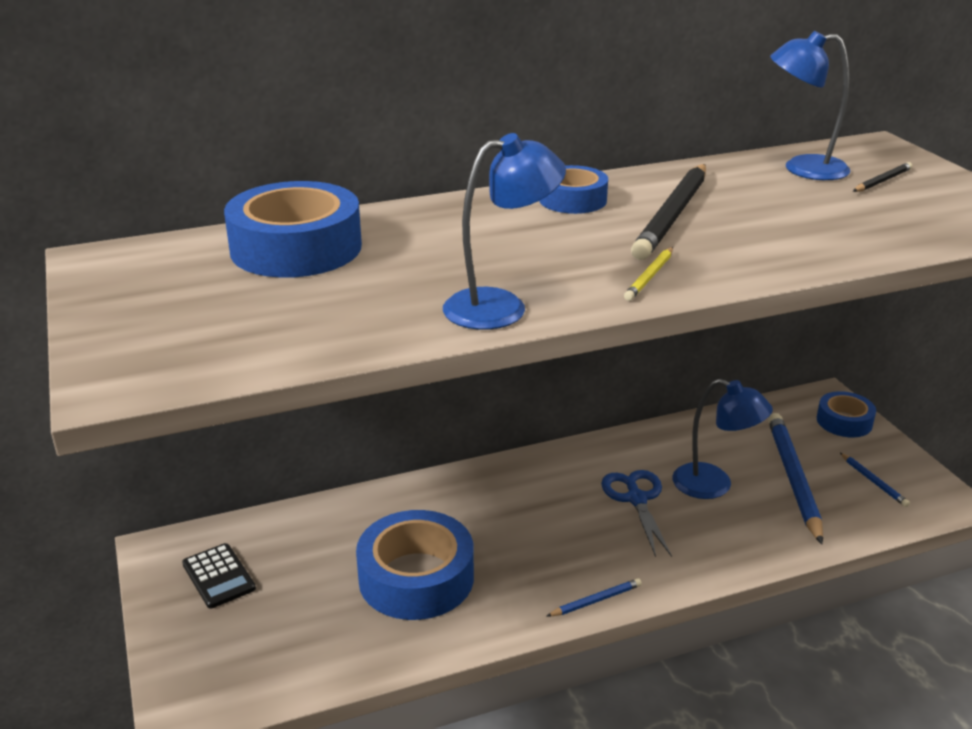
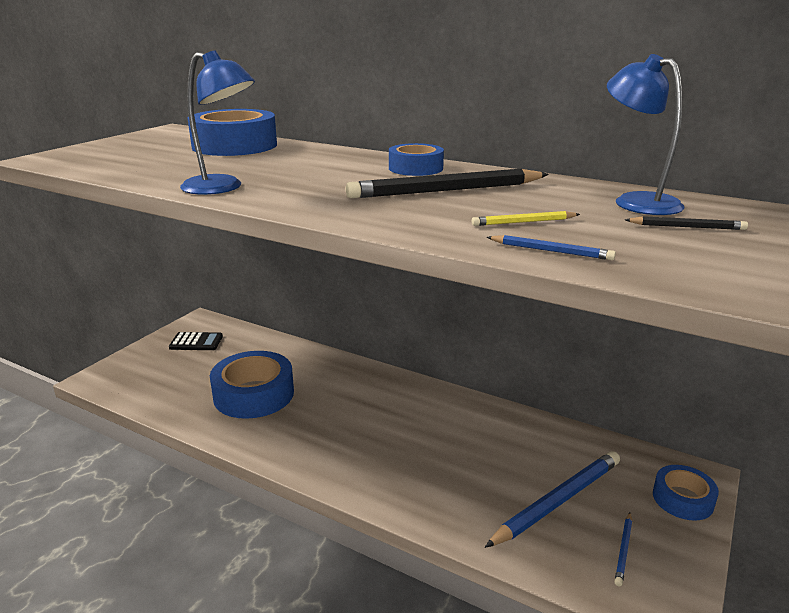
camera: 50 degrees right, 5 degrees down
black calculator [182,543,256,608] -> black calculator turned 105 degrees counterclockwise [169,332,223,350]
blue pencil [546,578,642,617] -> blue pencil moved to [487,235,616,260]
blue scissors [601,470,672,557] -> none
yellow pencil [624,247,673,301] -> yellow pencil moved to [472,211,580,226]
blue lamp [672,379,773,499] -> none

